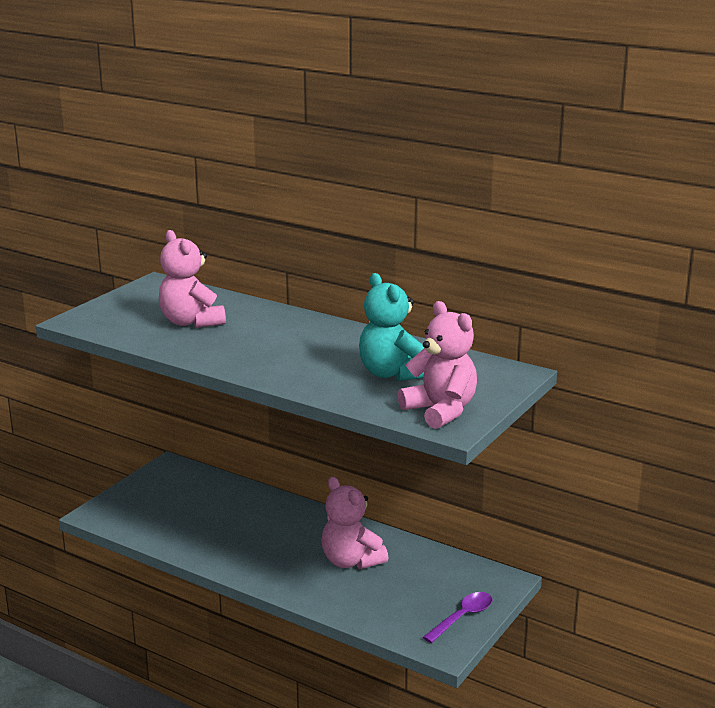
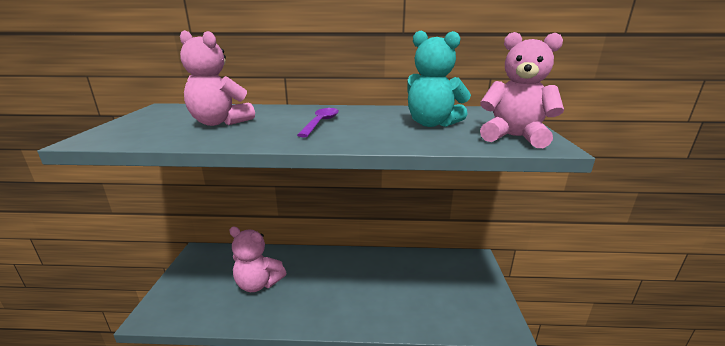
camera: 30 degrees left, 0 degrees up
pink teddy bear [321,477,389,569] -> pink teddy bear moved to [229,227,286,292]
purple spoon [423,592,492,643] -> purple spoon moved to [297,108,339,138]

